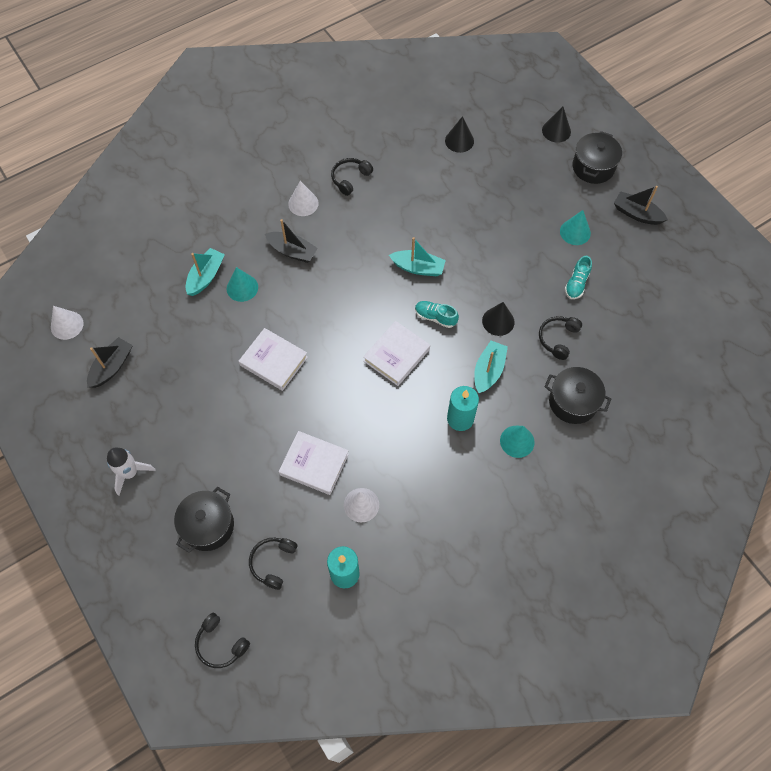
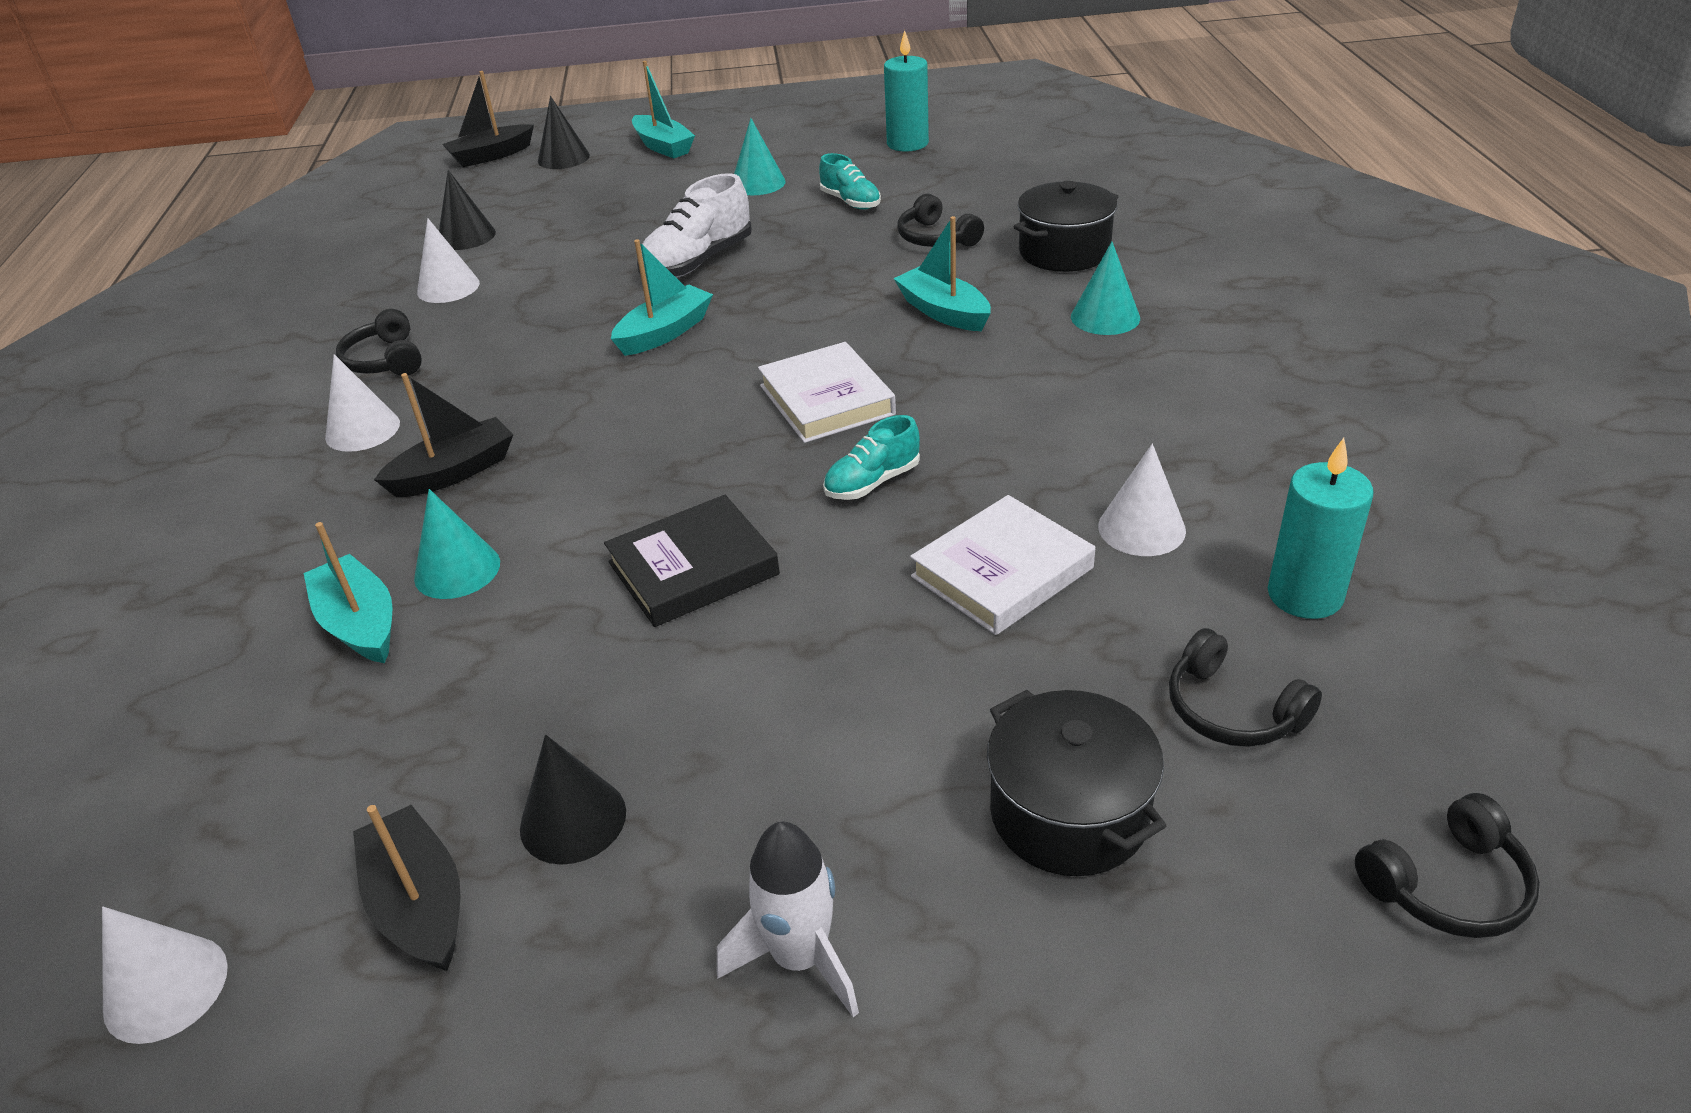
camera: 60 degrees left, 25 degrees down
white book [239,328,308,391] -> black book [604,495,780,627]
turquoise shoe [415,301,459,328] -> turquoise shoe moved to [823,415,920,500]
turquoise candle [447,386,479,431] -> turquoise candle moved to [884,30,929,152]
black cone [482,302,515,336] -> black cone moved to [520,734,626,865]
black pot [572,131,622,184] -> turquoise boat [632,61,695,158]
black boat [614,186,668,225] -> black boat moved to [442,71,534,167]
none -> white cone [417,218,480,303]
none -> white shoe [637,173,752,278]

